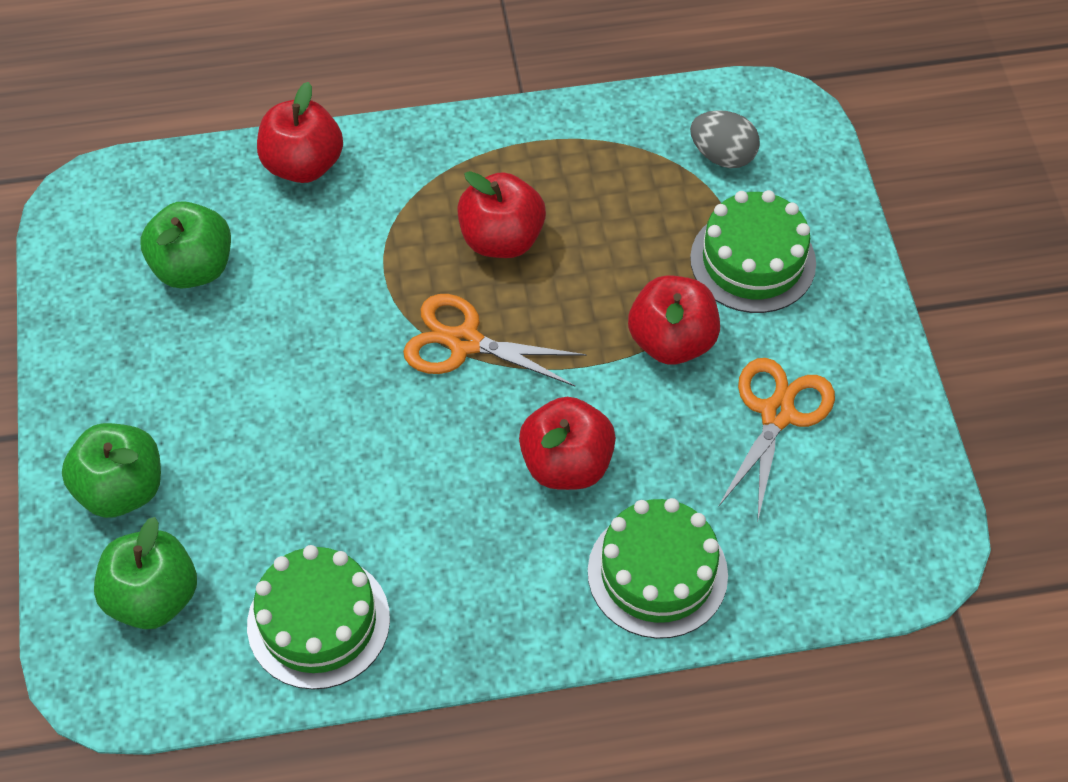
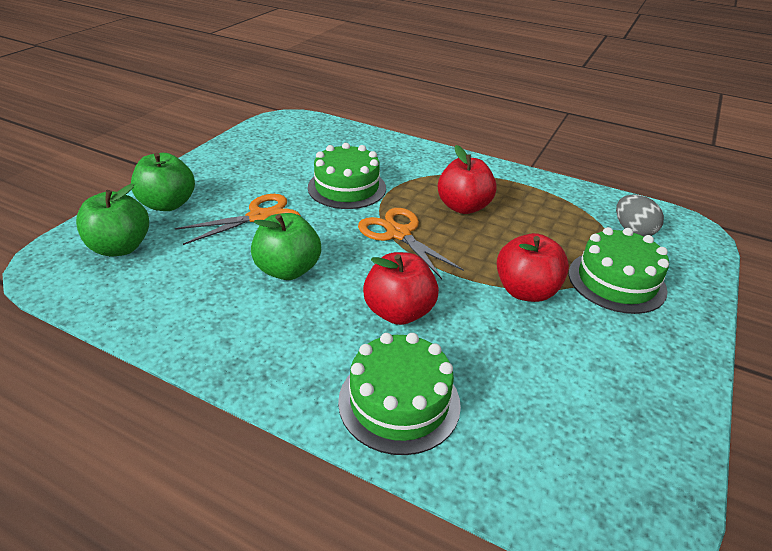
camera: 35 degrees right, 20 degrees down
green apple [140,201,231,289] -> green apple moved to [251,213,321,280]
green cake [247,545,390,690] -> green cake moved to [308,143,386,209]
red apple [257,82,343,183] -> none
orange scissors [718,358,835,519] -> orange scissors moved to [175,194,301,245]

